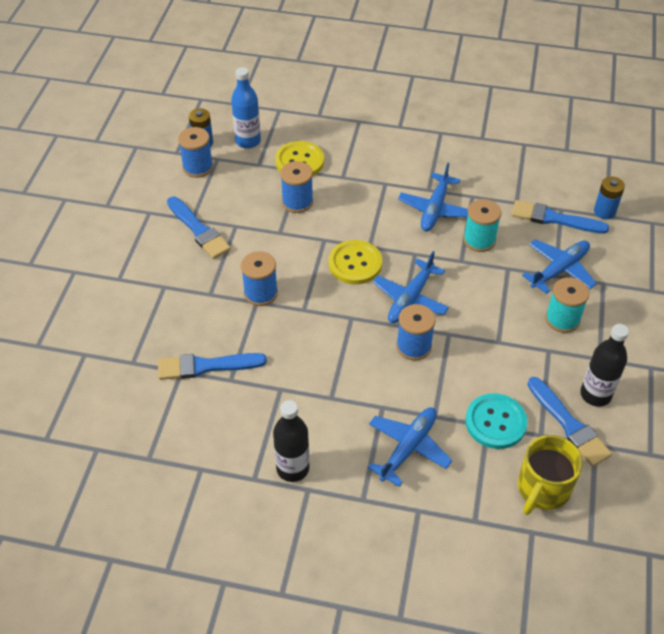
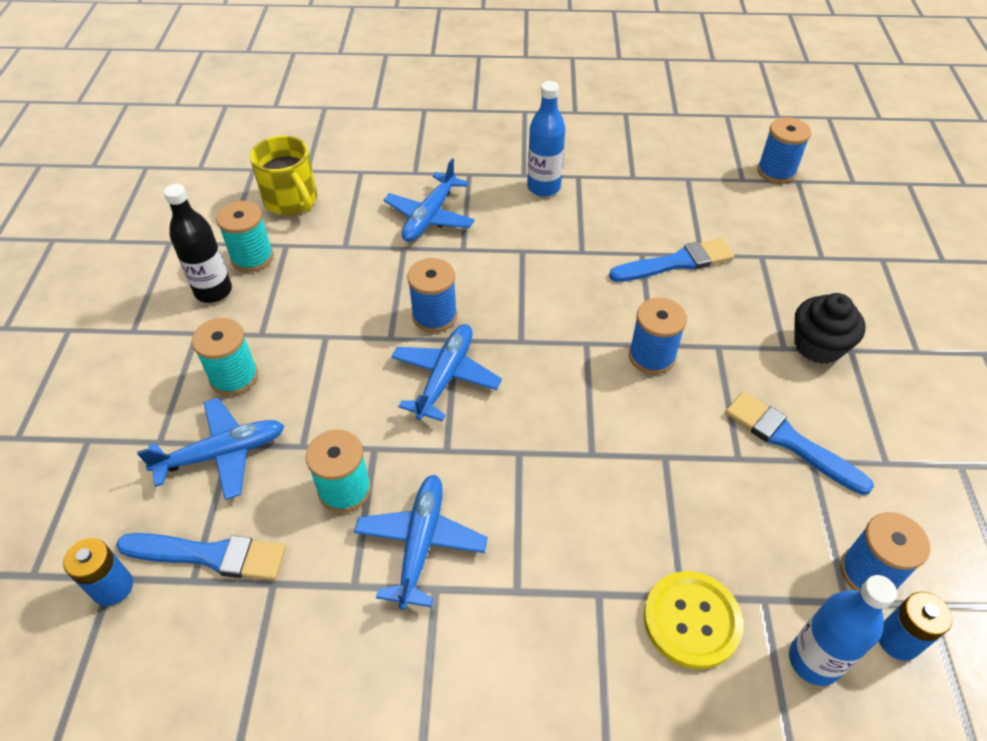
camera: 170 degrees right, 0 degrees up
black bottle [273,400,309,482] -> blue bottle [527,81,566,197]
blue spool [280,161,313,213] -> blue spool moved to [757,117,811,183]
yellow button [329,240,382,284] -> none
turquoise button [465,393,528,449] -> none
yellow mug [518,435,583,515] -> yellow mug turned 120 degrees clockwise [250,135,317,215]
blue plane [522,239,597,294] -> blue plane turned 150 degrees counterclockwise [137,398,284,500]
blue brush [527,377,612,467] -> turquoise spool [216,201,273,272]
none -> black cupcake [795,293,865,364]

